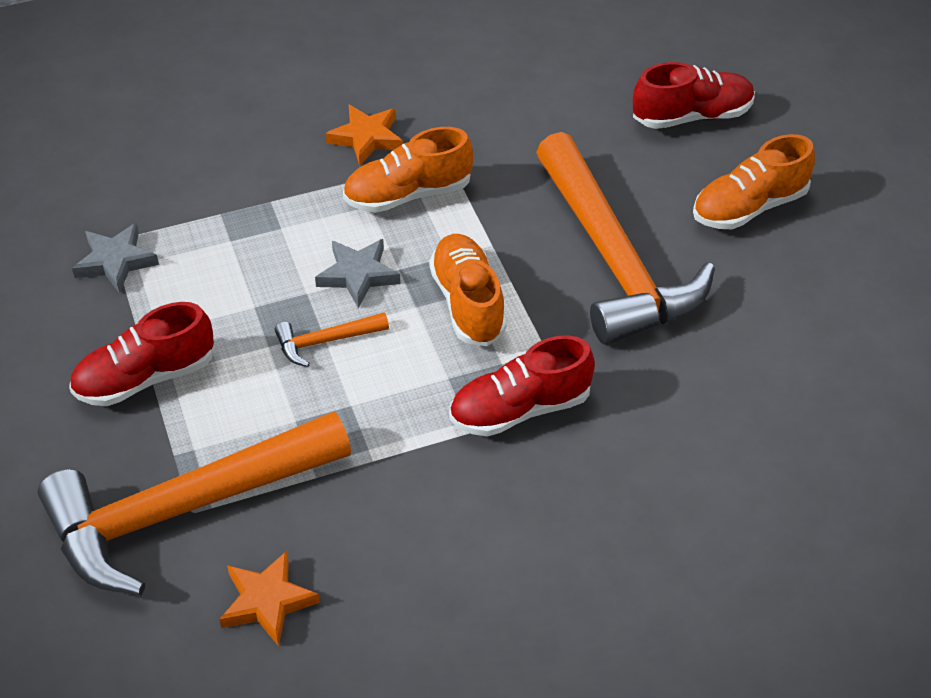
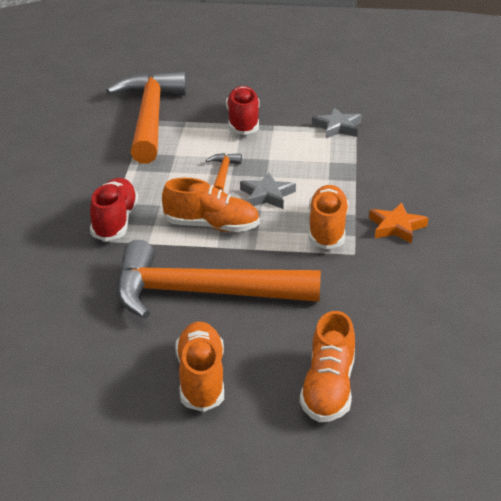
camera: 115 degrees right, 15 degrees down
orange star [219,551,320,646] -> none
red shoe [633,62,755,129] -> orange shoe [300,311,355,422]

